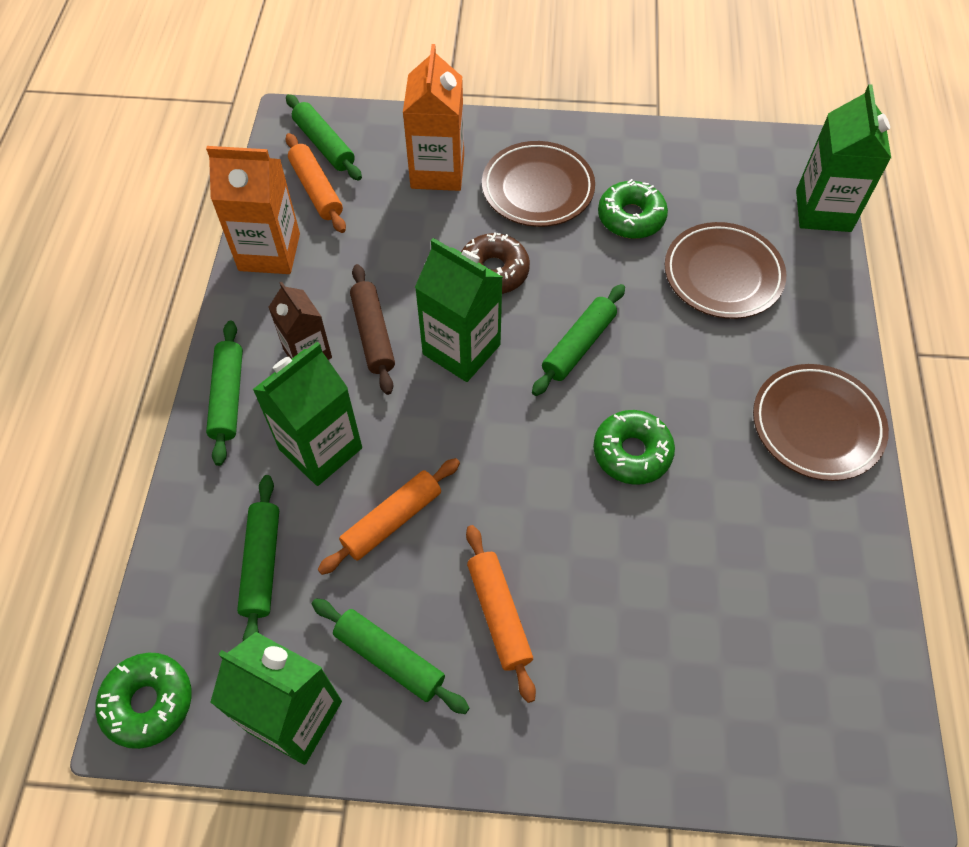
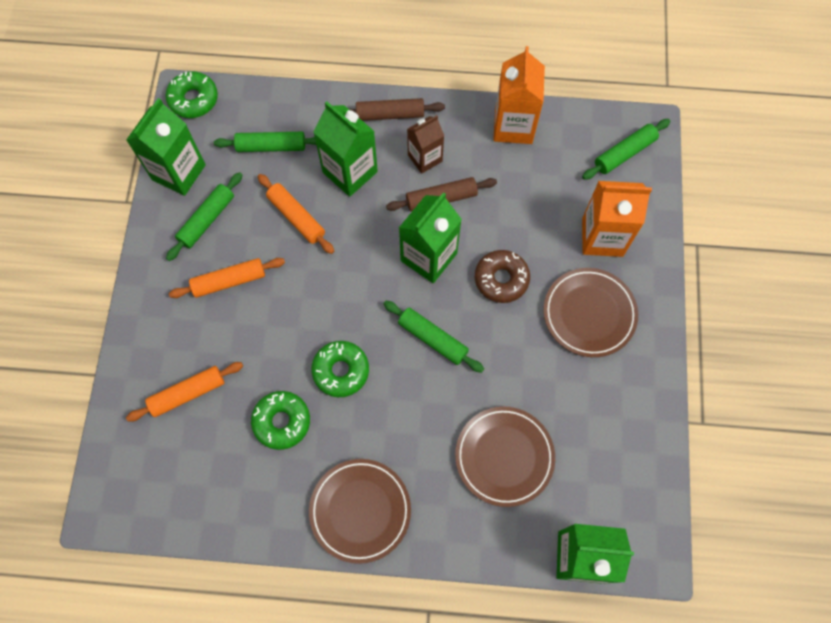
camera: 90 degrees right, 10 degrees up
green rolling pin [206,320,243,466] -> brown rolling pin [349,98,445,121]
orange rolling pin [285,133,346,233] -> orange rolling pin moved to [126,362,243,422]
green donut [598,179,668,239] -> green donut moved to [251,391,310,450]

